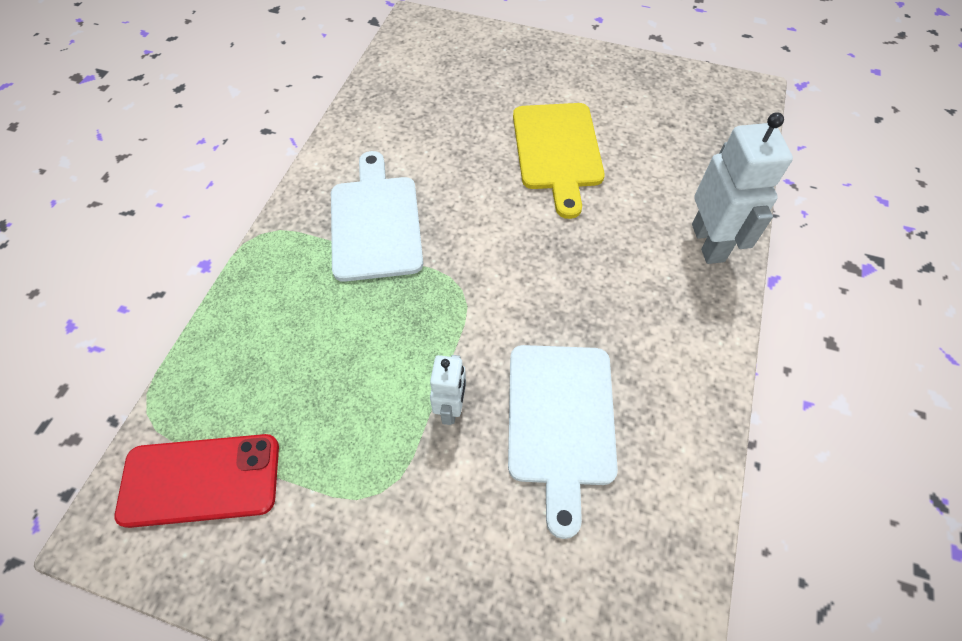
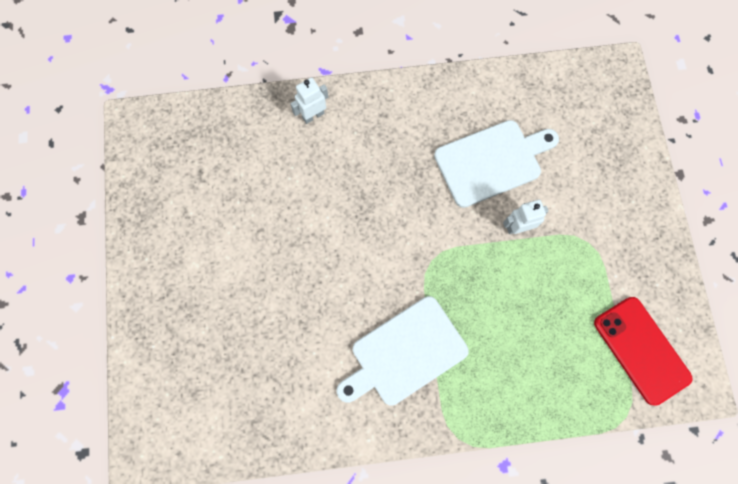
camera: 115 degrees left, 15 degrees up
yellow cutting board [513,103,605,219] -> none
white robot [692,112,793,264] -> white robot [290,77,328,124], size x0.57

